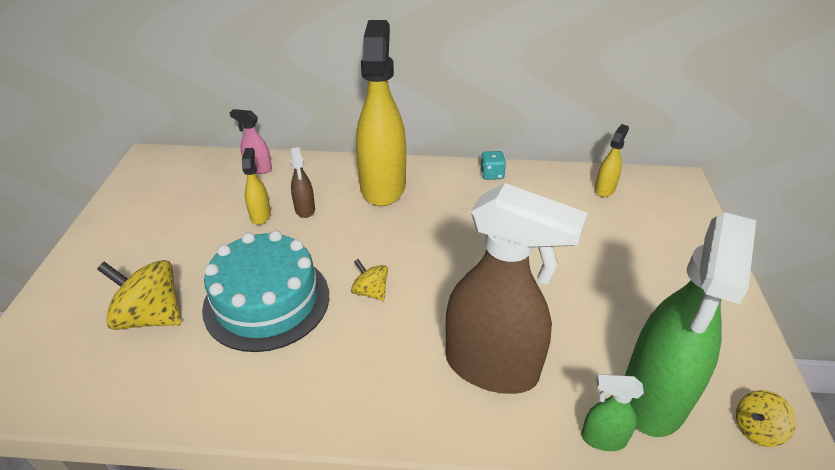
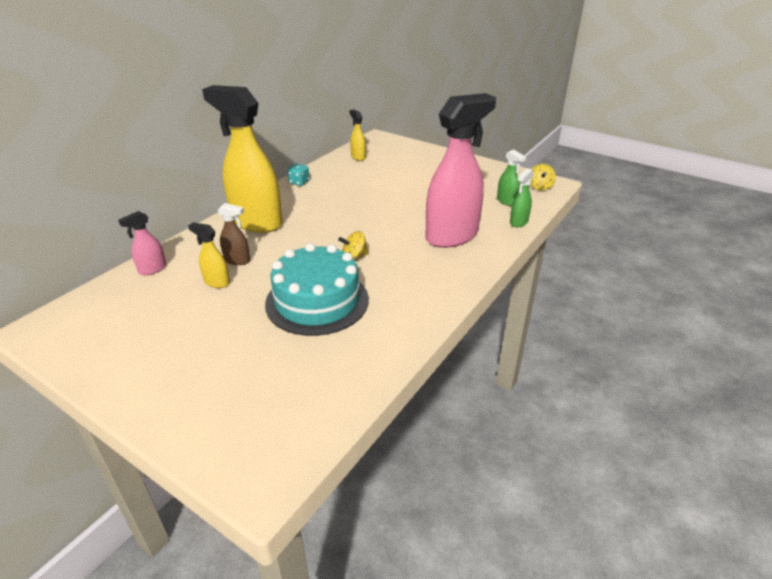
camera: 60 degrees left, 5 degrees down
yellow spinning top [97,260,181,330] -> none
brown spray bottle [446,183,588,394] -> pink spray bottle [425,93,496,248]
green spray bottle [625,212,756,437] -> green spray bottle [497,150,526,206], size x0.43

